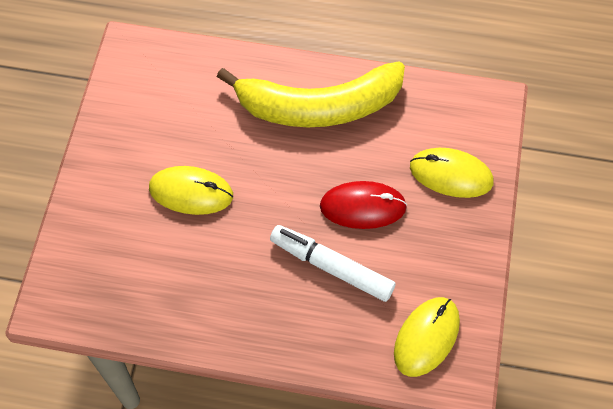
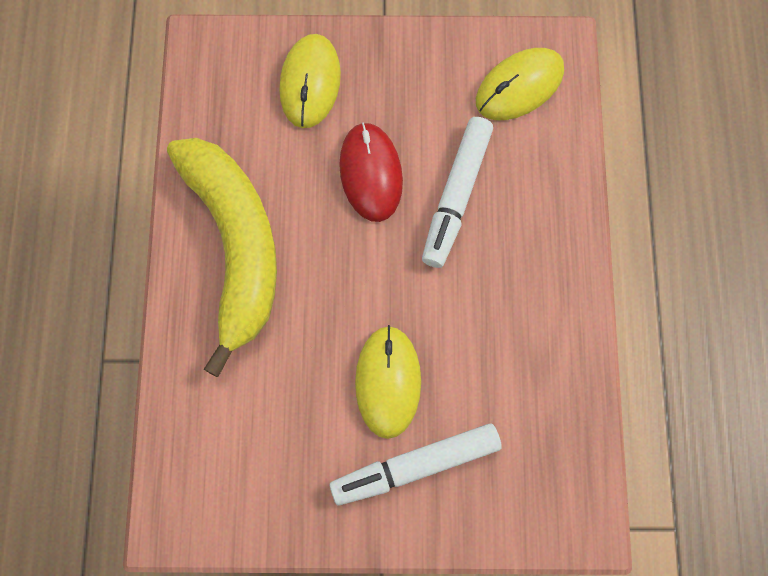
camera: 100 degrees left, 10 degrees up
yellow mouse [394,297,460,377] -> yellow mouse turned 60 degrees counterclockwise [476,48,564,120]
none -> white marker [330,423,502,505]

